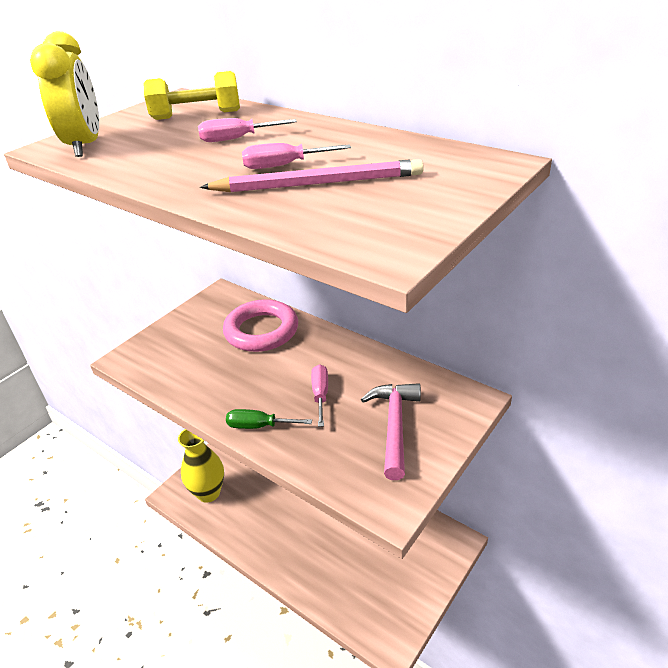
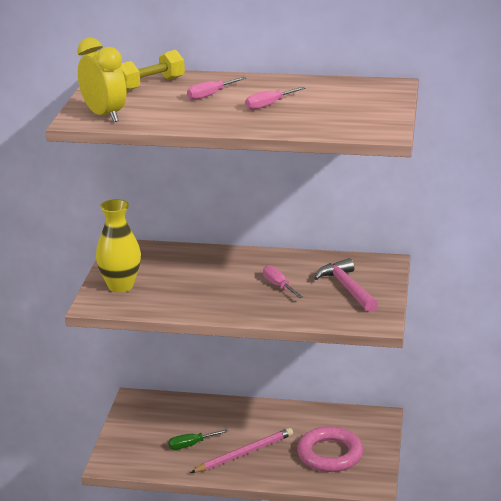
camera: 30 degrees left, 10 degrees down
yellow vase [178,429,224,502] -> yellow vase moved to [96,199,141,293]
pink pencil [200,159,424,192] -> pink pencil moved to [190,428,293,473]
pink ring [223,299,298,352] -> pink ring moved to [297,426,363,472]
green screwdriver [226,409,312,429] -> green screwdriver moved to [168,429,228,450]

